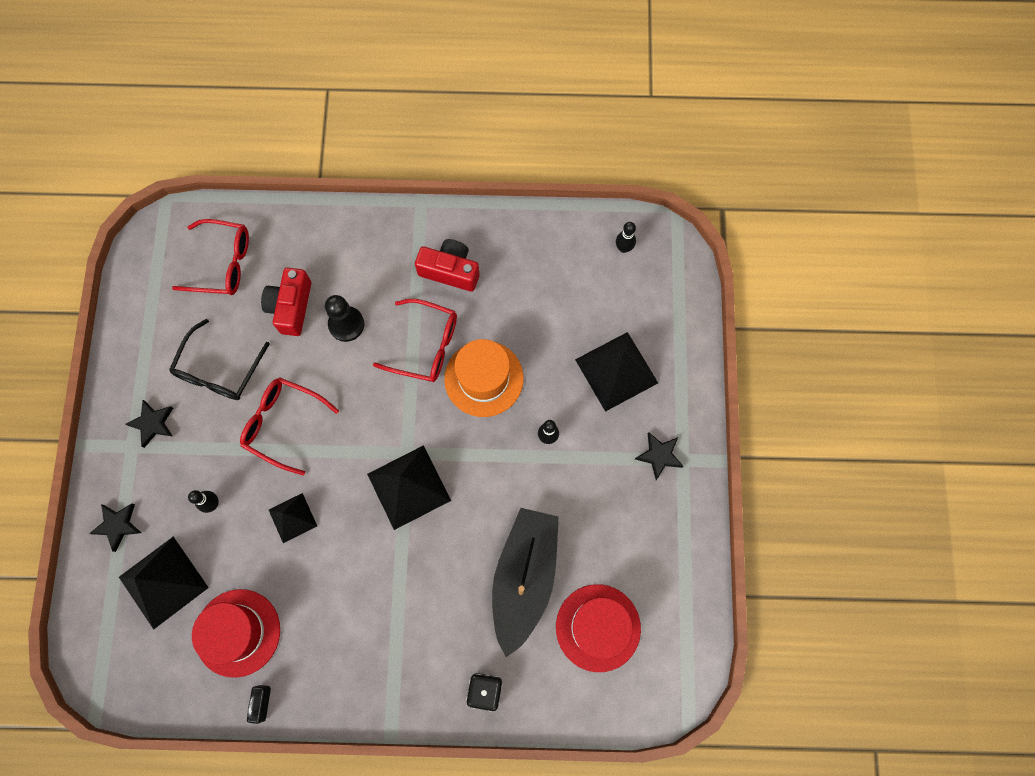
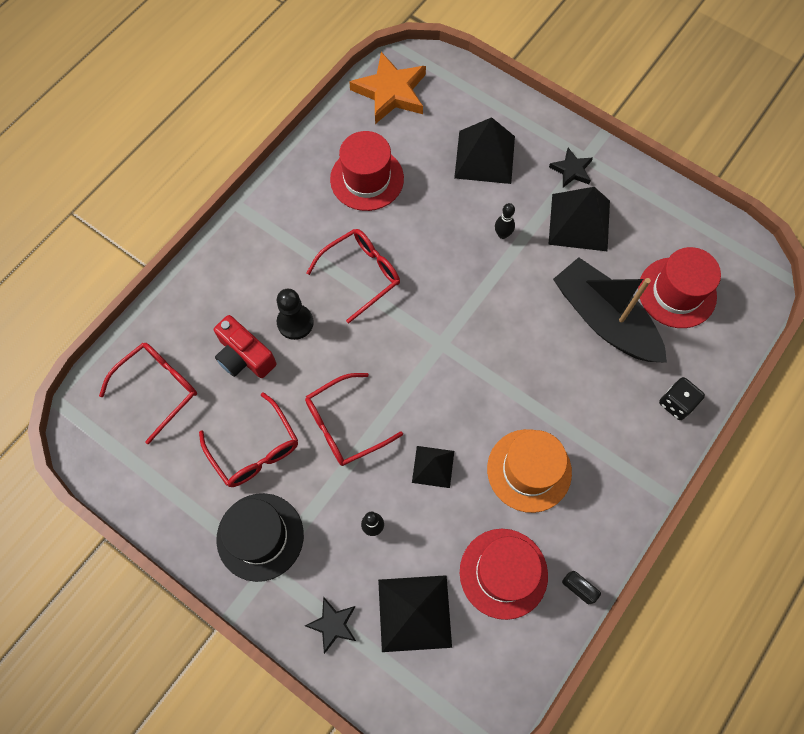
camera: 55 degrees left, 5 degrees down
black star [125,400,173,448] -> black hat [216,493,304,582]
black glasses [169,319,270,400] -> red glasses [199,392,298,487]
black pyramid [367,445,451,530] -> black pyramid moved to [548,187,610,252]
red camera [415,239,480,292] -> none
orange hat [444,339,524,417] -> orange hat moved to [487,429,572,513]
black bowling pin [616,222,636,253] -> orange star [349,52,426,124]
none -> red hat [330,131,404,211]

